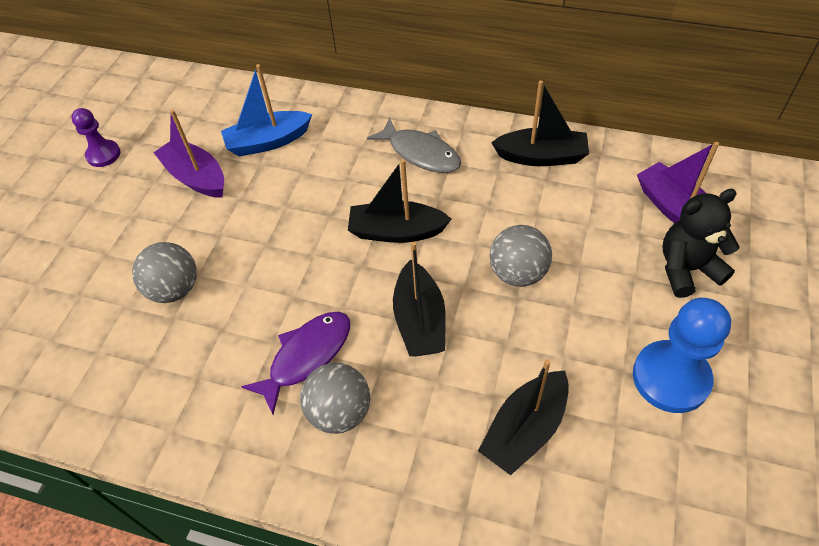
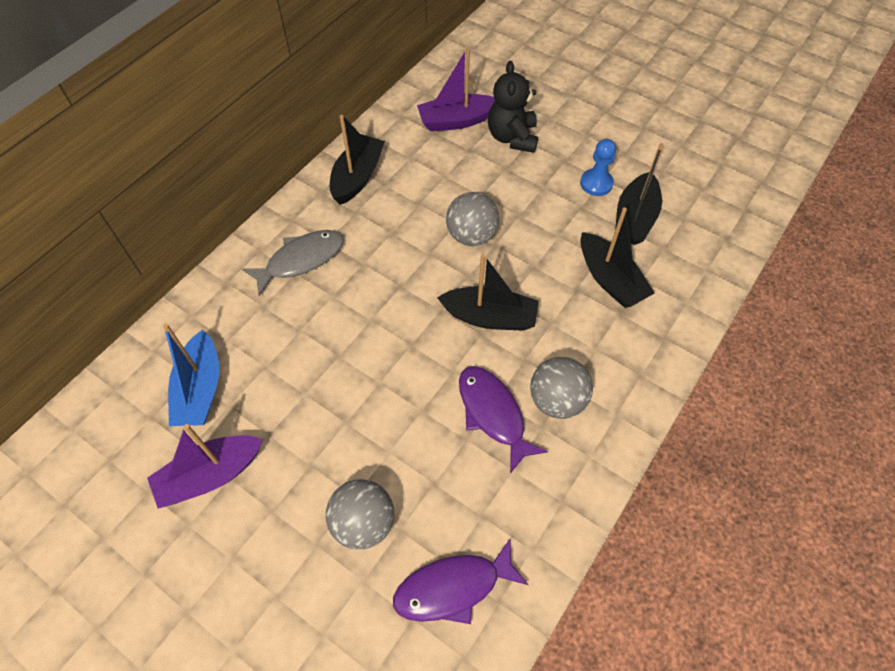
camera: 75 degrees left, 5 degrees up
purple pawn [71,108,121,167] -> none
black boat [348,159,451,243] -> black boat moved to [615,143,664,245]
blue pawn [633,298,731,413] -> blue pawn [580,139,616,196], size x0.59
none -> purple fish [393,538,529,624]

